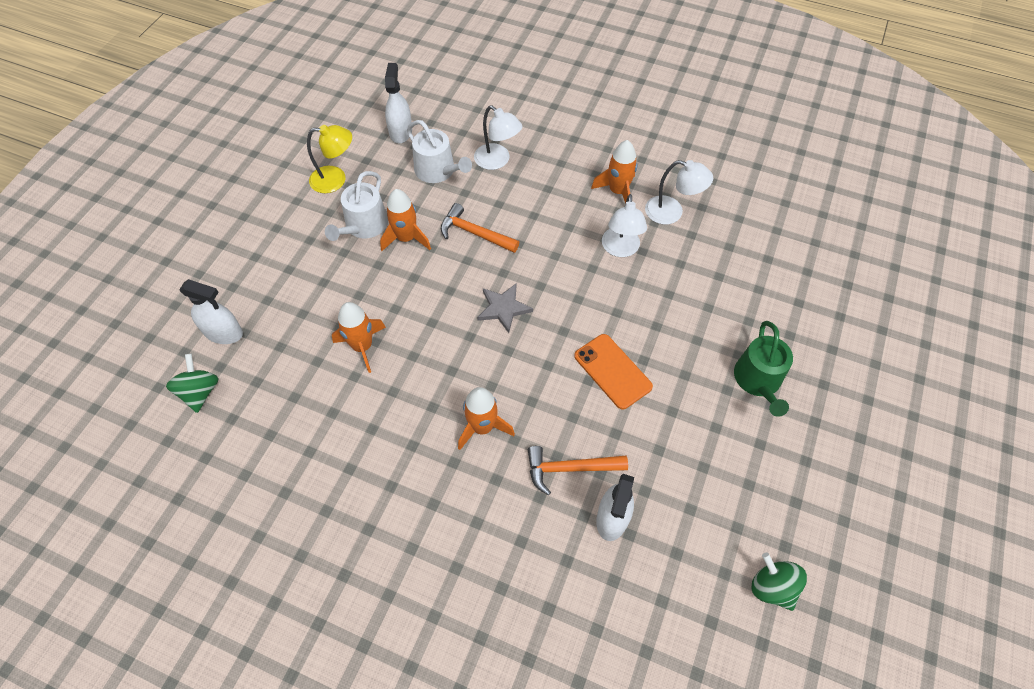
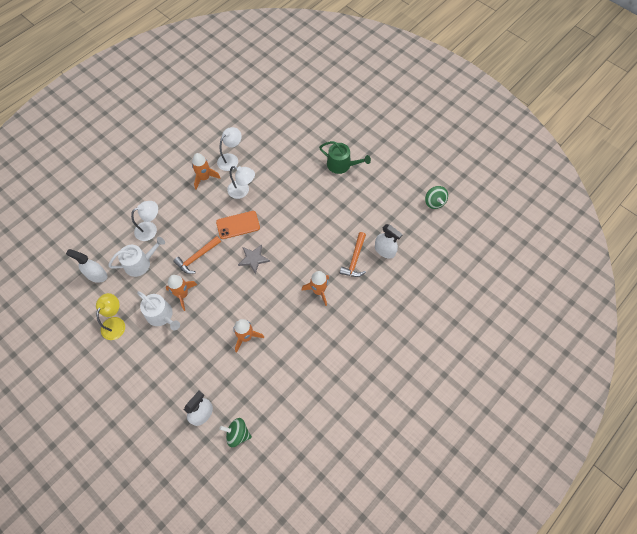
camera: 70 degrees left, 5 degrees up
orange phone [574,334,653,409] -> orange phone moved to [216,211,260,239]
green spinning top [751,553,807,611] -> green spinning top turned 90 degrees counterclockwise [425,186,448,209]

